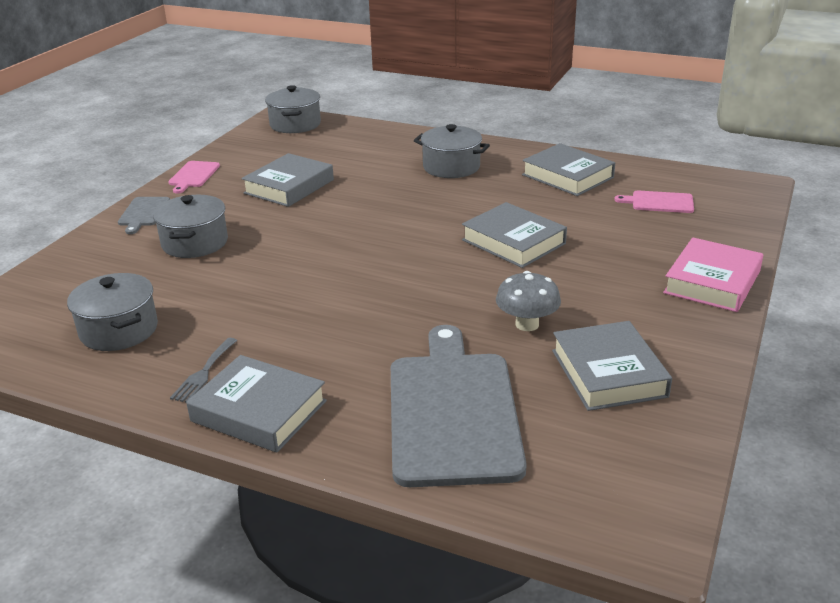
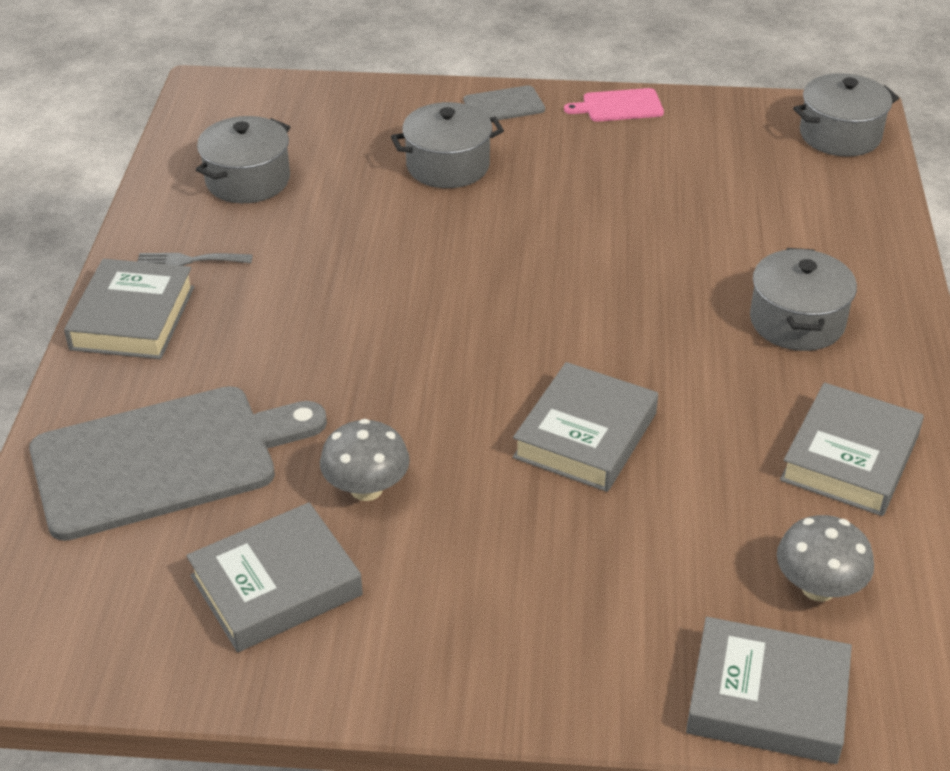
camera: 70 degrees right, 10 degrees up
grey book [241,153,334,207] -> grey book moved to [686,617,852,764]
pink cutting board [614,191,694,213] -> grey mushroom [777,515,874,602]
pink book [663,237,763,312] -> none

